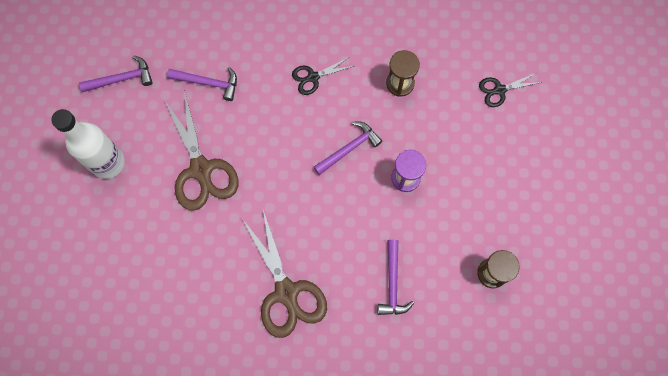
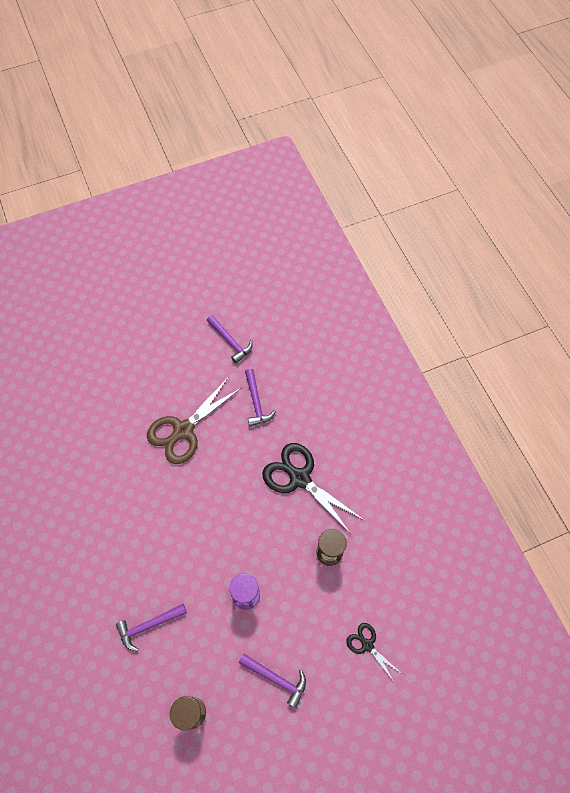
camera: 65 degrees right, 10 degrees down
white bottle [52,109,125,179] -> none
brown scissors [243,210,327,338] -> none
black scissors [292,57,354,95] -> black scissors [262,443,364,534], size x1.94
purple hammer [314,122,382,175] -> purple hammer moved to [239,654,306,708]

